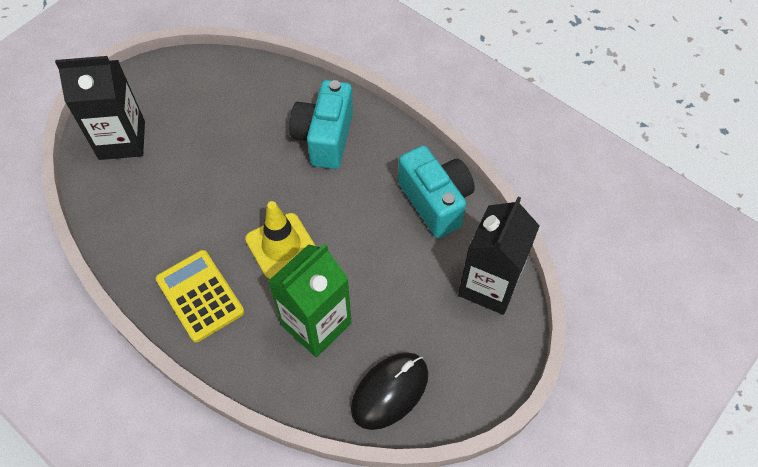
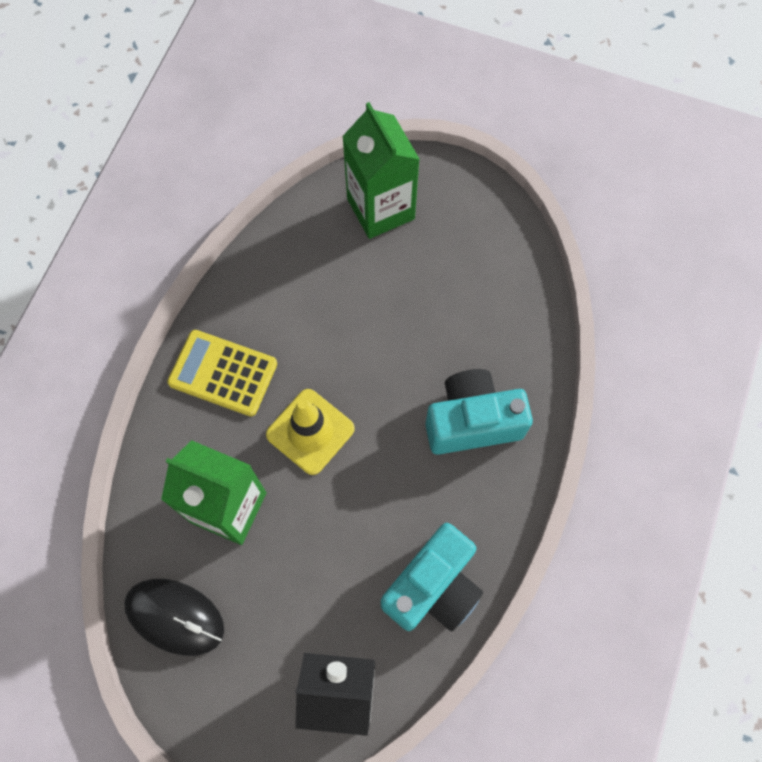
camera: 70 degrees right, 10 degrees up
black carton [55,56,145,160] -> green carton [342,102,420,239]
yellow calculator [156,250,244,343] -> yellow calculator turned 105 degrees counterclockwise [167,330,277,416]

